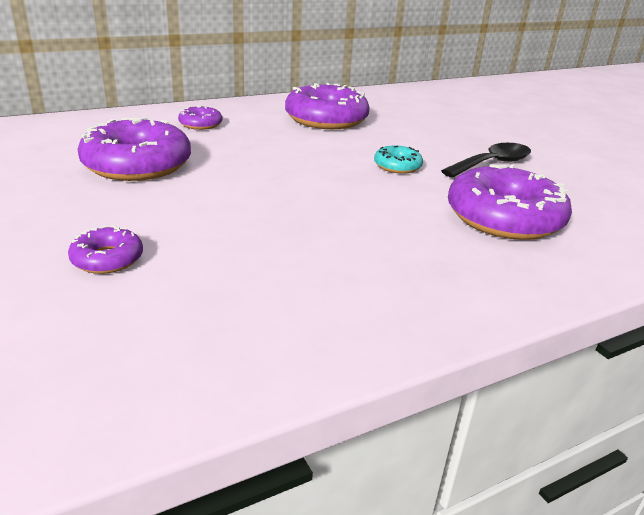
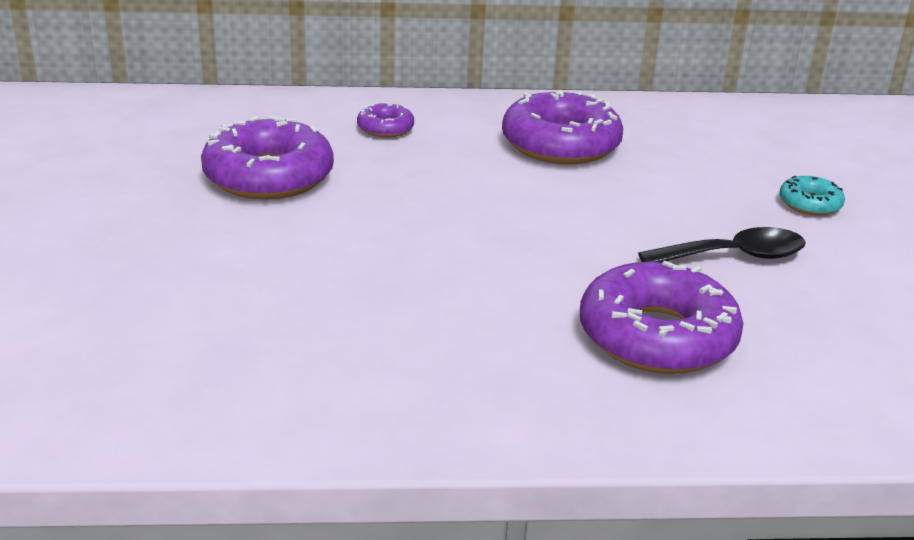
camera: 25 degrees right, 0 degrees up
purple donut [68,225,143,274] -> none
turquoise donut [374,145,423,174] -> turquoise donut moved to [779,176,845,216]

